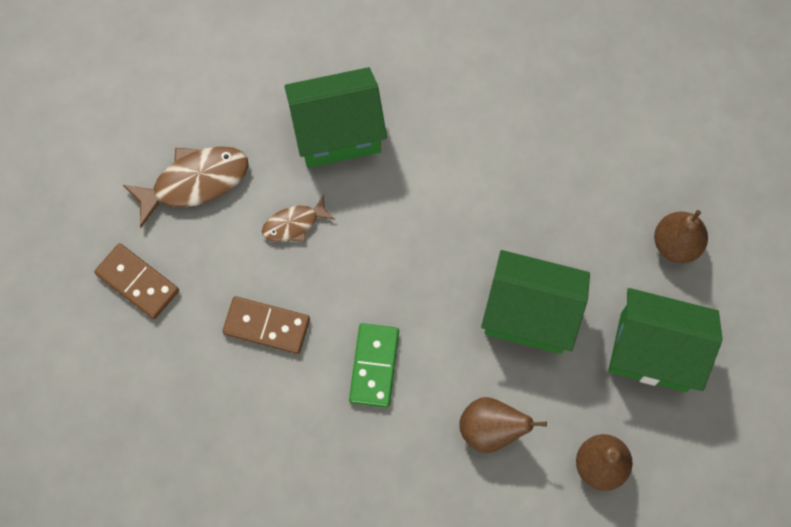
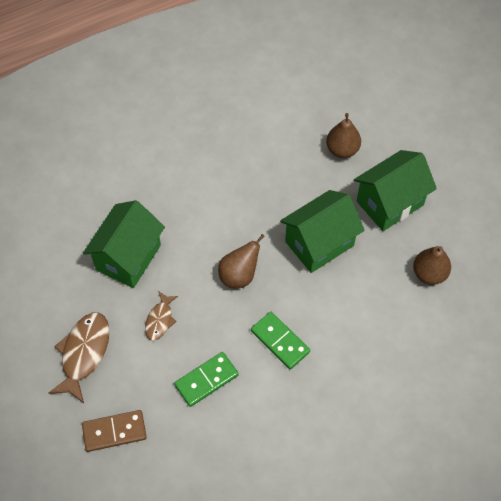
camera: 50 degrees left, 10 degrees down
brown domino [222,296,310,354] -> green domino [174,352,239,407]
brown pear [459,397,547,453] -> brown pear moved to [218,234,265,289]

